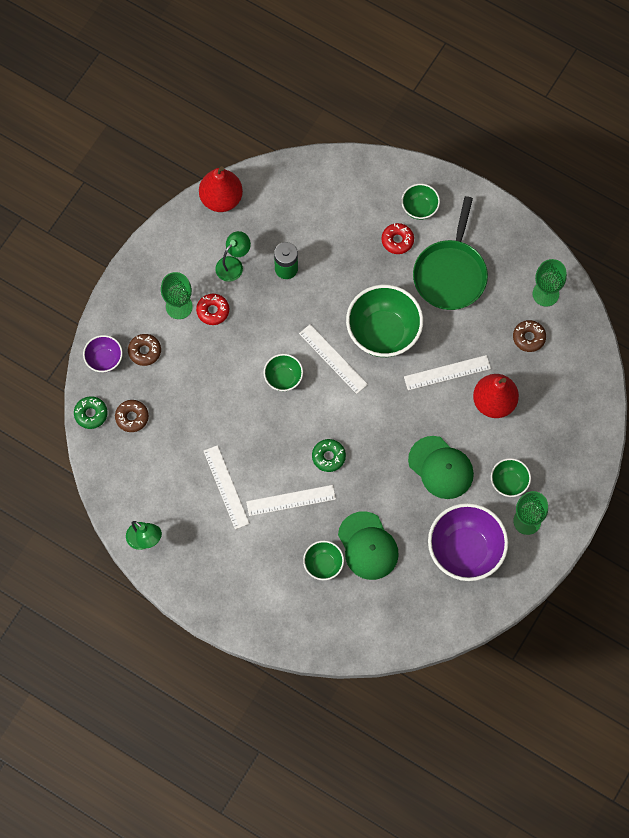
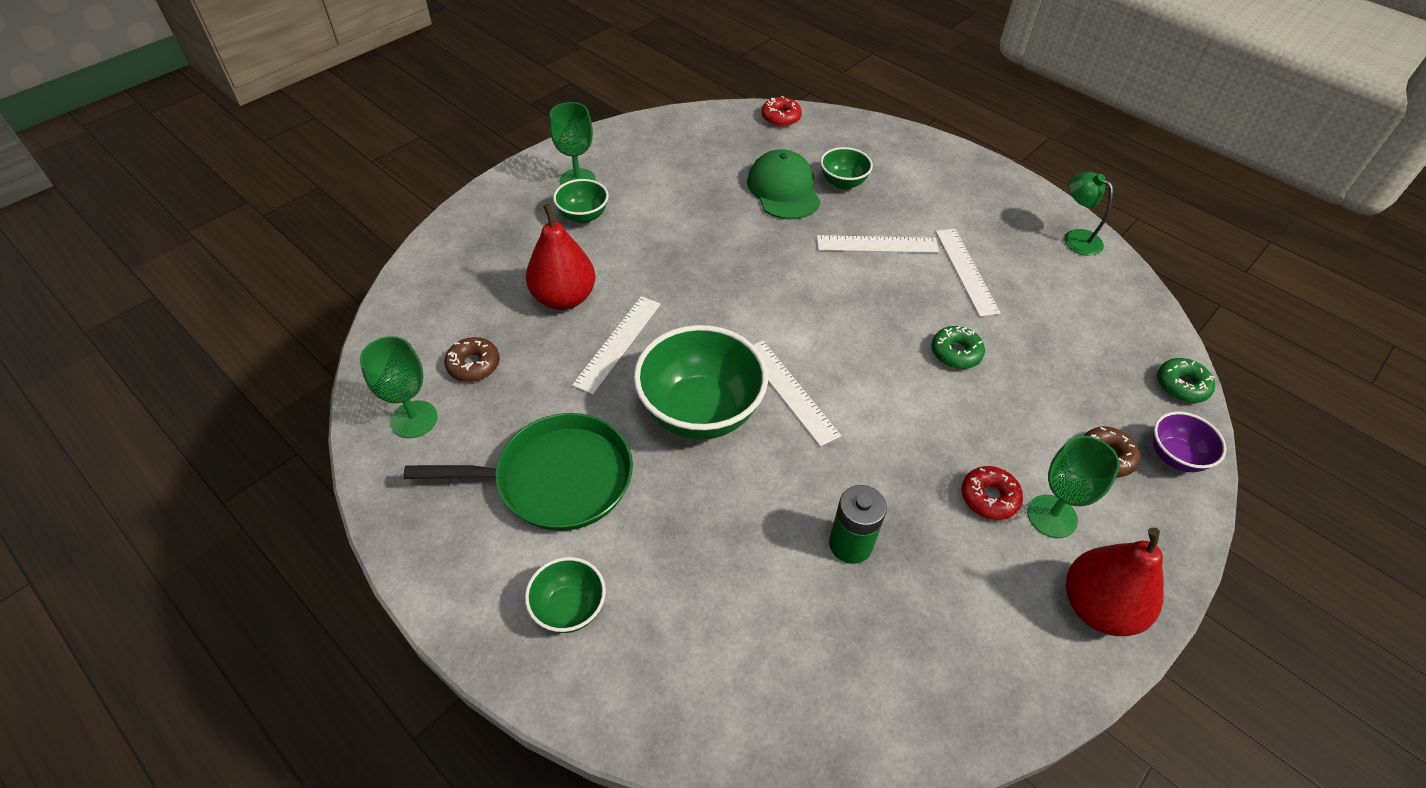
camera: 170 degrees left, 20 degrees down
brown donut [115,400,149,432] -> none
red pear [199,166,243,212] -> red pear moved to [1066,527,1164,636]
green lamp [215,231,251,282] -> none
green bowl [264,354,303,391] -> none
green donut [312,439,346,472] -> green donut moved to [931,326,985,369]
red donut [381,223,414,254] -> red donut moved to [761,96,802,127]
white ruler [404,355,491,390] -> white ruler turned 60 degrees counterclockwise [572,296,661,394]
green cap [408,436,474,499] -> none
green pan [413,196,488,310] -> green pan turned 60 degrees clockwise [404,413,633,531]
purple bowl [428,503,508,581] -> none

